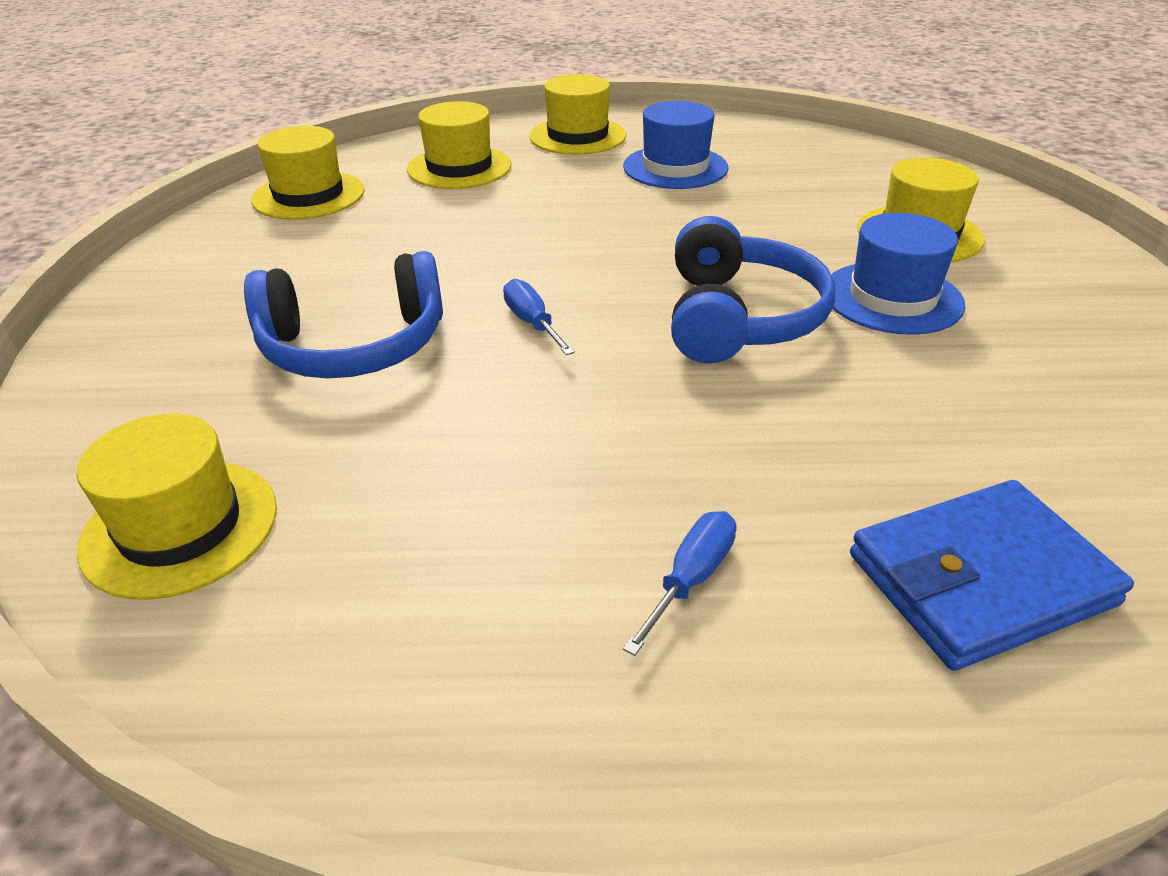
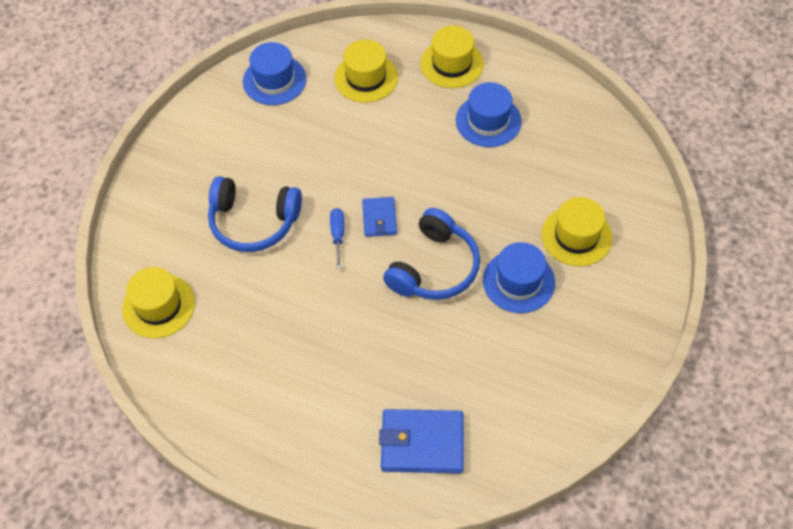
camera: 25 degrees right, 20 degrees up
yellow hat [251,126,365,220] -> blue hat [243,42,306,105]
blue screwdriver [623,511,737,656] -> none
none -> blue wallet [362,197,397,237]

